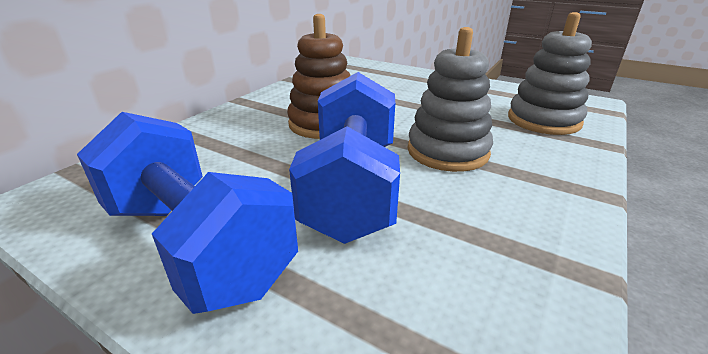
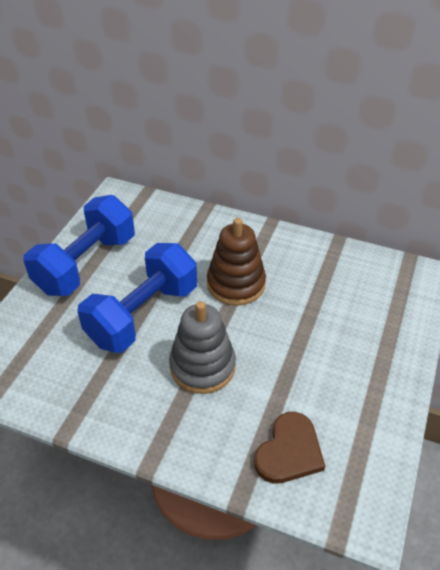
camera: 80 degrees right, 15 degrees up
blue dumbbell [289,72,400,244] -> blue dumbbell turned 45 degrees counterclockwise [77,243,197,353]
grey stacking toy [508,12,592,135] -> brown heart [254,412,325,484]

